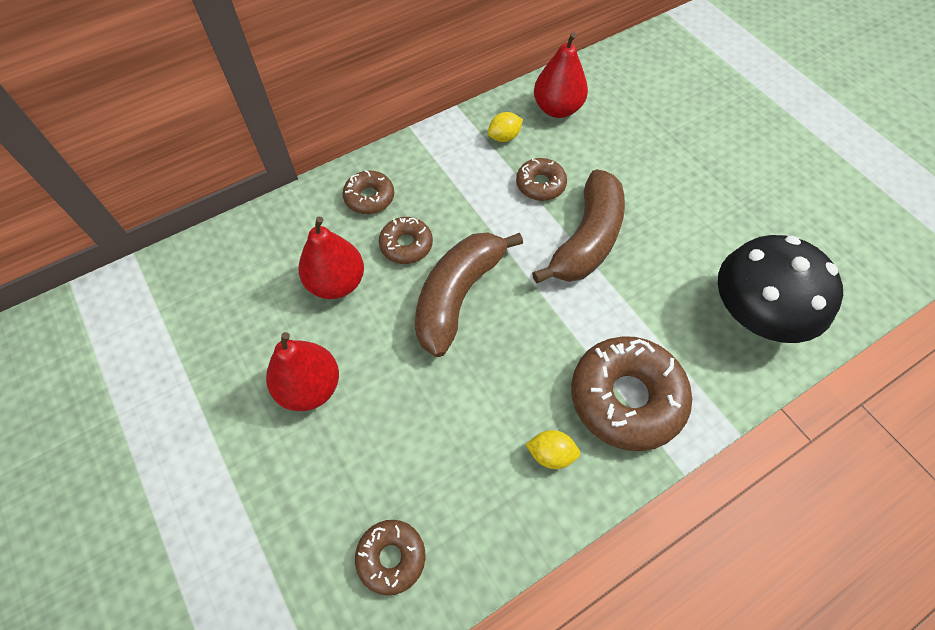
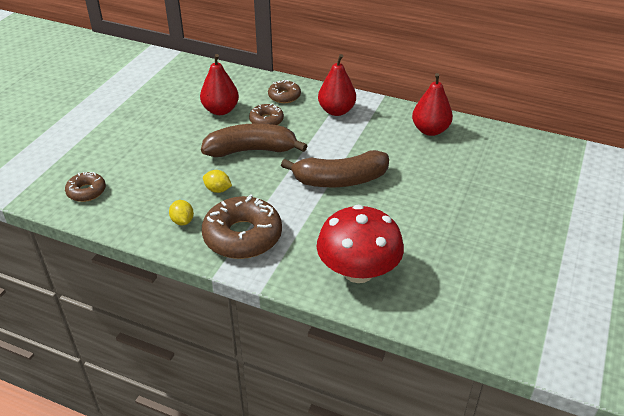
camera: 55 degrees right, 20 degrees down
red pear [266,332,339,411] -> red pear moved to [318,54,356,116]
yellow lemon [488,112,523,142] -> yellow lemon moved to [203,170,232,193]
brown donut [516,158,567,201] -> none
black mushroom [718,235,843,343] -> red mushroom [317,205,404,283]

